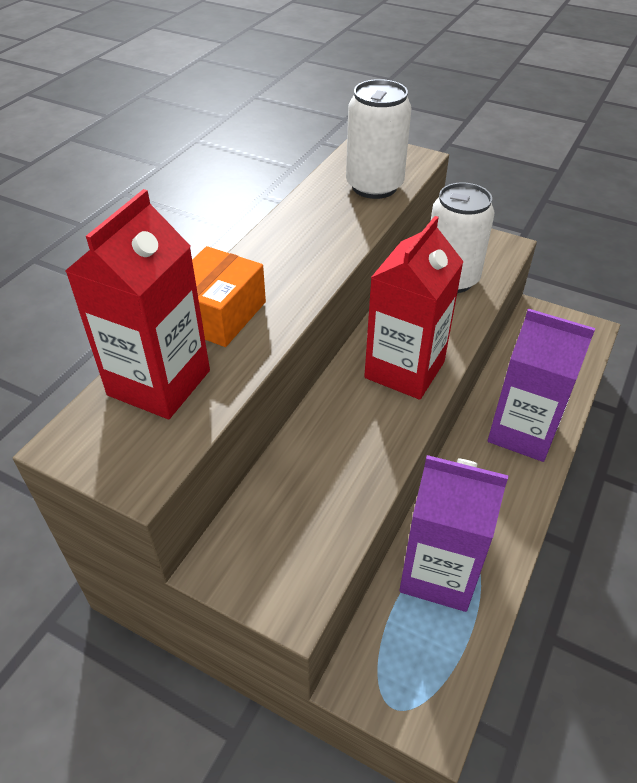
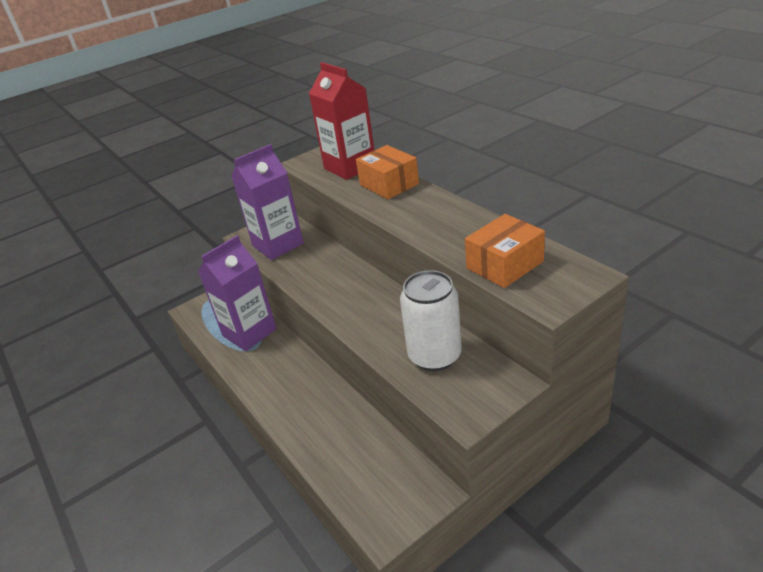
camera: 120 degrees right, 10 degrees down
white can [346,79,411,199] -> orange box [465,214,545,288]
red carton [364,216,464,400] -> none
purple carton [488,308,595,462] -> purple carton moved to [231,144,304,260]

